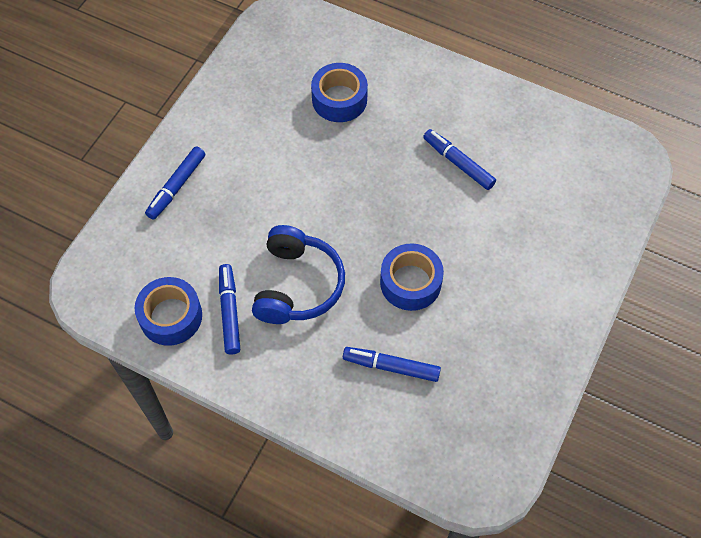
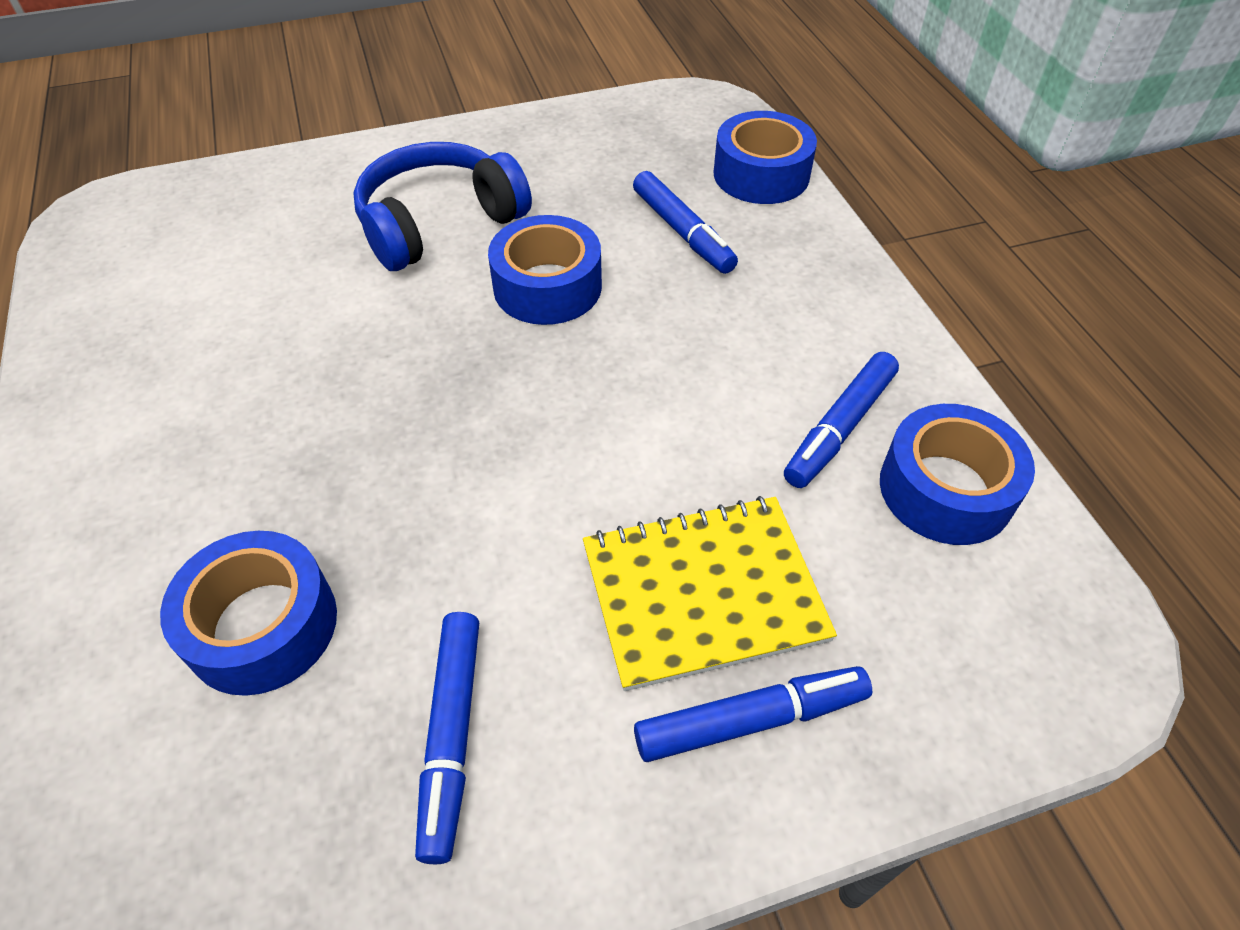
camera: 135 degrees left, 10 degrees down
blue headphones [252,225,345,324] -> blue headphones moved to [353,142,532,271]
blue marker [423,129,496,190] -> blue marker moved to [415,612,479,864]
none -> yellow notebook [583,496,837,691]
none -> blue tape [714,111,817,204]

